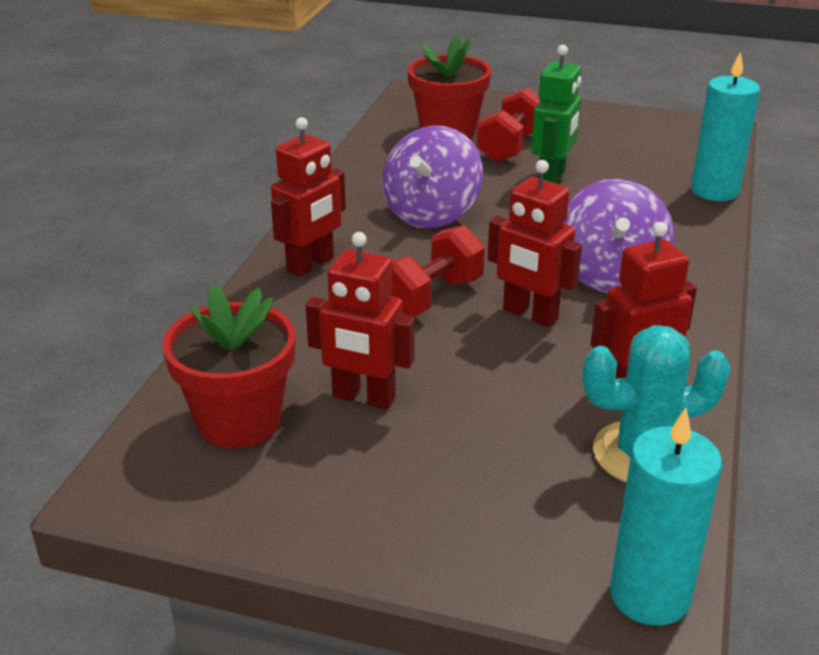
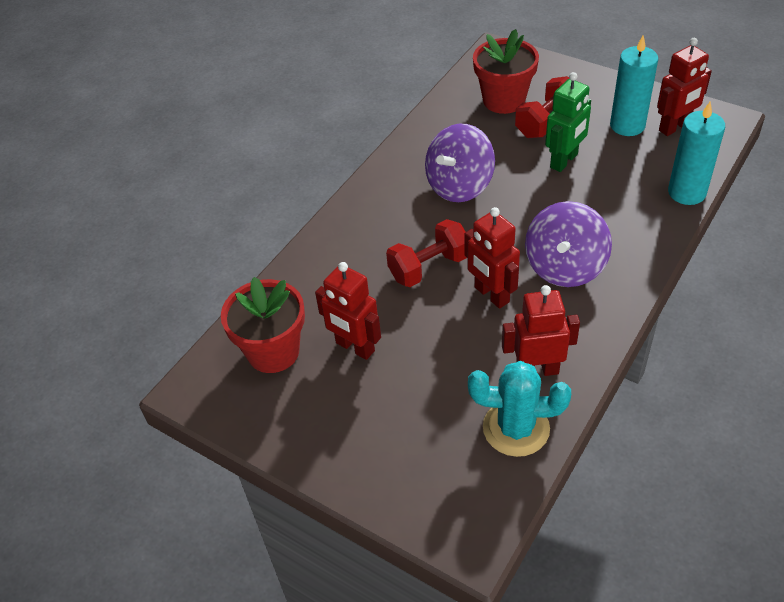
camera: 20 degrees right, 15 degrees up
red robot [271,117,346,277] -> red robot moved to [657,38,712,136]
turquoise candle [610,408,722,626] -> turquoise candle moved to [610,35,658,136]

